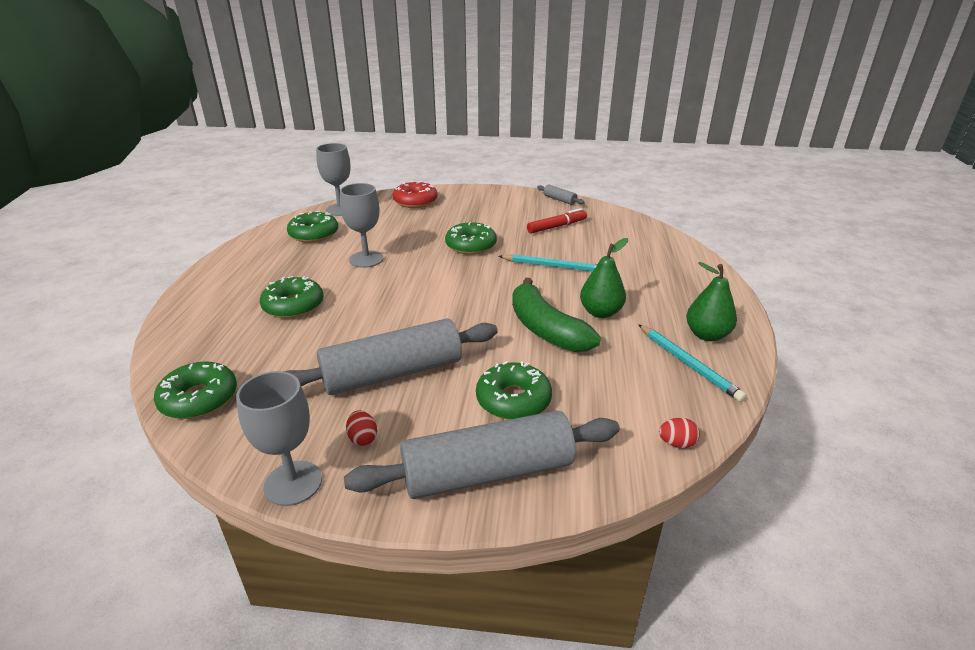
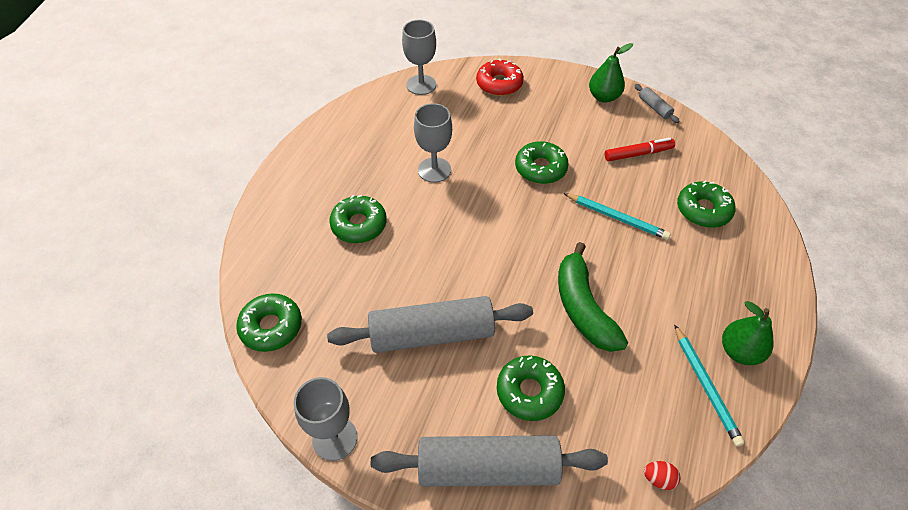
camera: 15 degrees right, 20 degrees up
green donut [287,211,338,243] -> green donut moved to [677,180,735,228]
red egg [346,411,377,446] -> none
green pear [580,238,628,318] -> green pear moved to [589,43,633,103]

